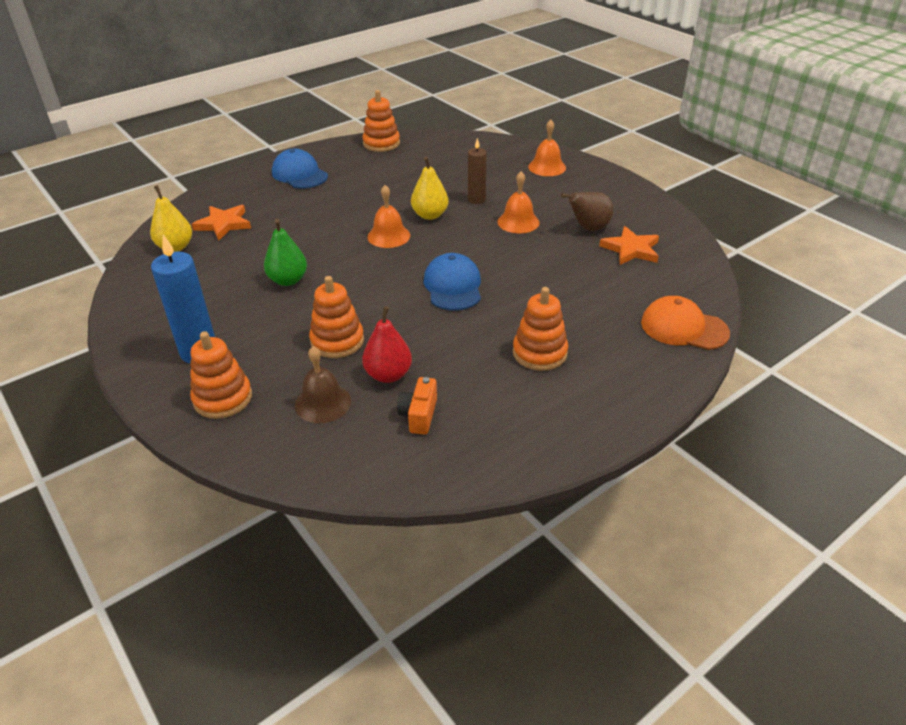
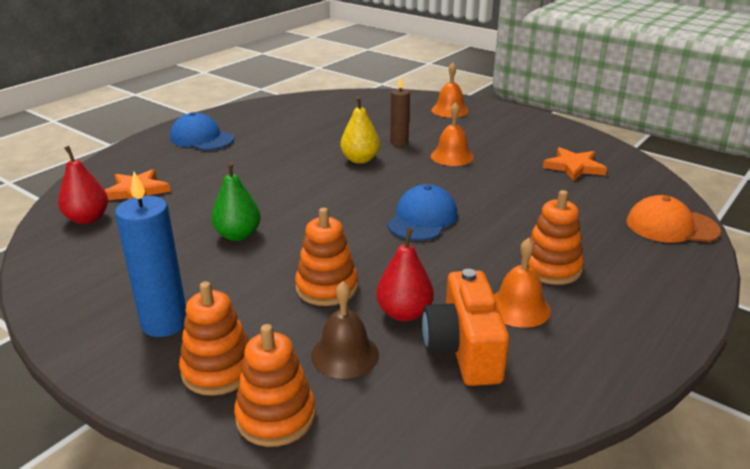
camera: 15 degrees left, 10 degrees down
yellow pear [150,185,192,252] -> red pear [58,146,108,224]
orange stacking toy [362,90,400,152] -> orange stacking toy moved to [234,324,315,447]
orange bell [367,185,410,248] -> orange bell moved to [494,238,551,328]
orange camera [397,377,437,435] -> orange camera [422,269,509,386], size x1.74
blue cap [424,253,481,310] -> blue cap turned 45 degrees clockwise [387,184,458,241]
brown pear [561,192,614,231] -> none

